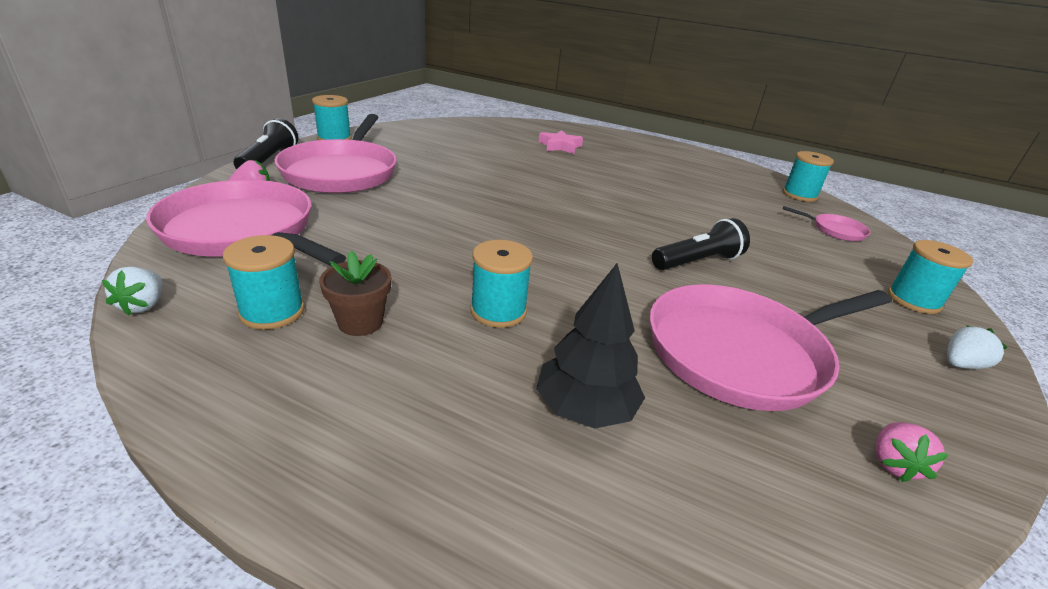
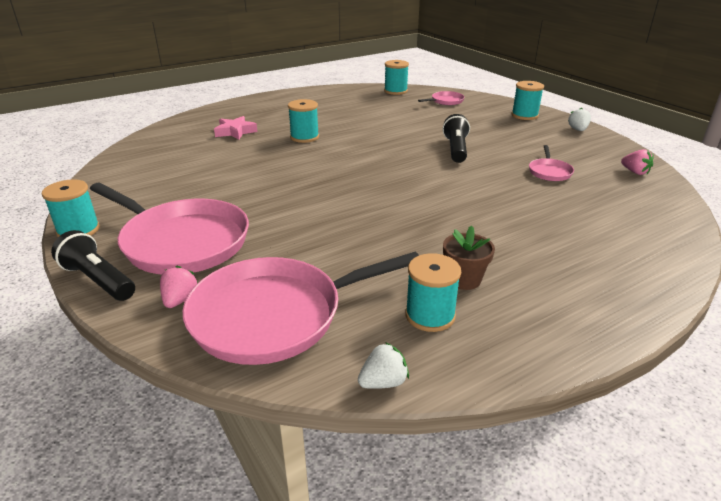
camera: 55 degrees left, 0 degrees up
white strawberry [102,267,162,316] -> white strawberry turned 60 degrees counterclockwise [358,342,409,389]
turquoise spool [470,240,533,328] -> turquoise spool moved to [288,99,319,143]
black tree [536,263,645,429] -> none
pink pan [650,284,892,411] -> pink pan [529,145,574,181], size x0.44

